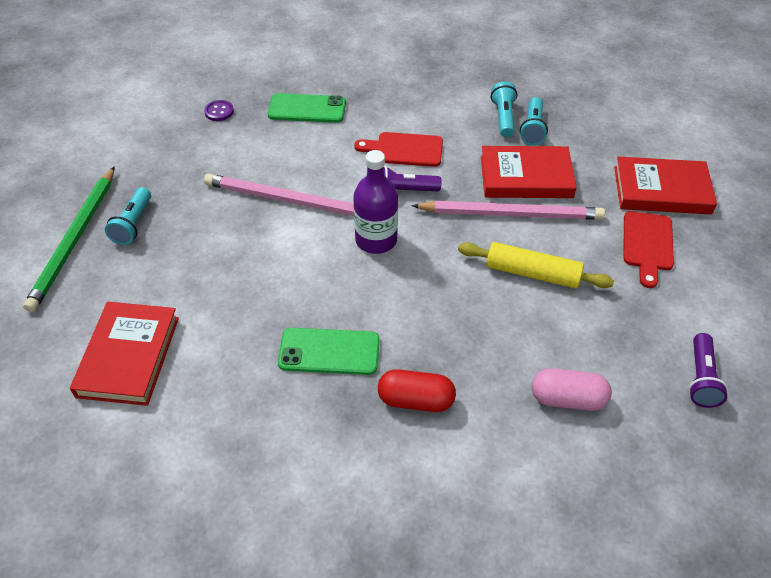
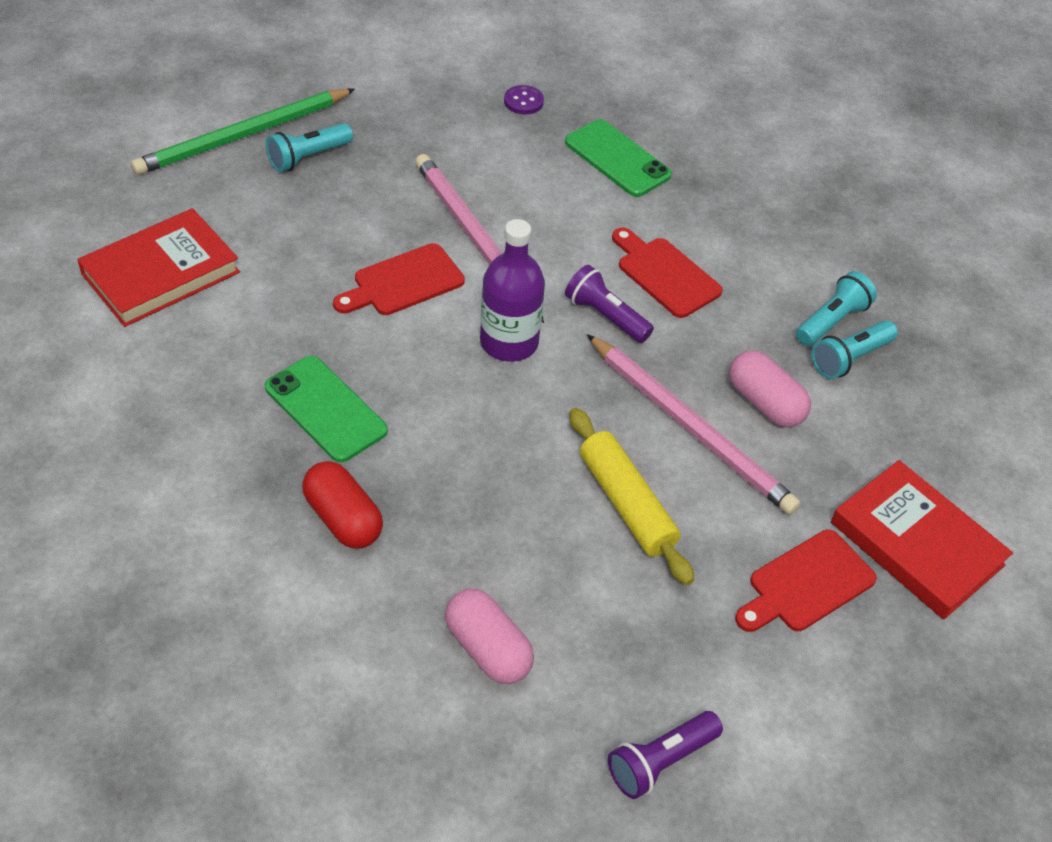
camera: 40 degrees right, 0 degrees up
red book [481,146,577,198] -> pink capsule [729,350,811,427]
none -> red cutting board [333,243,465,315]

